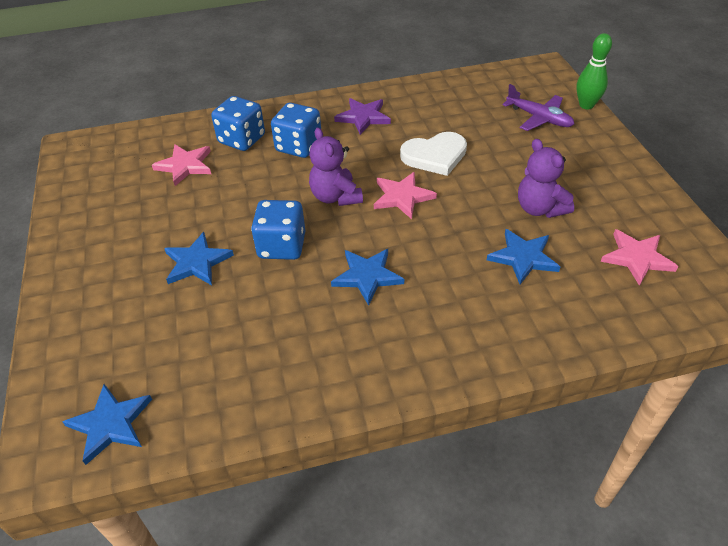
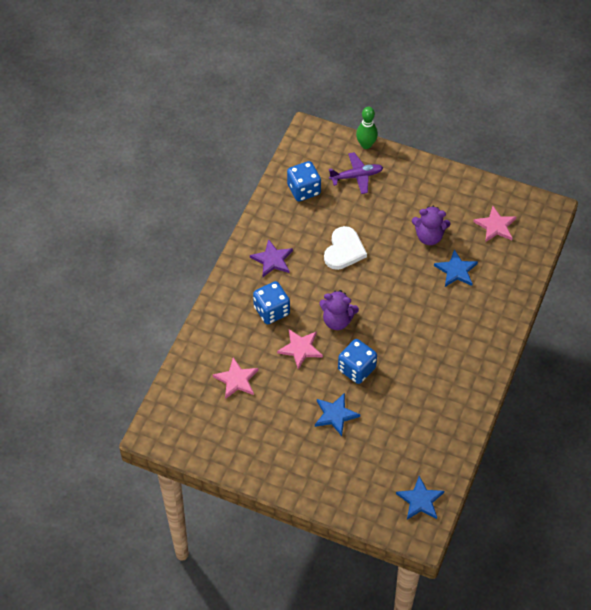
camera: 55 degrees left, 10 degrees up
blue dice [211,96,265,151] -> blue dice moved to [287,161,321,202]
blue star [331,249,404,306] -> none
pink star [374,172,437,219] -> pink star moved to [277,329,323,369]

